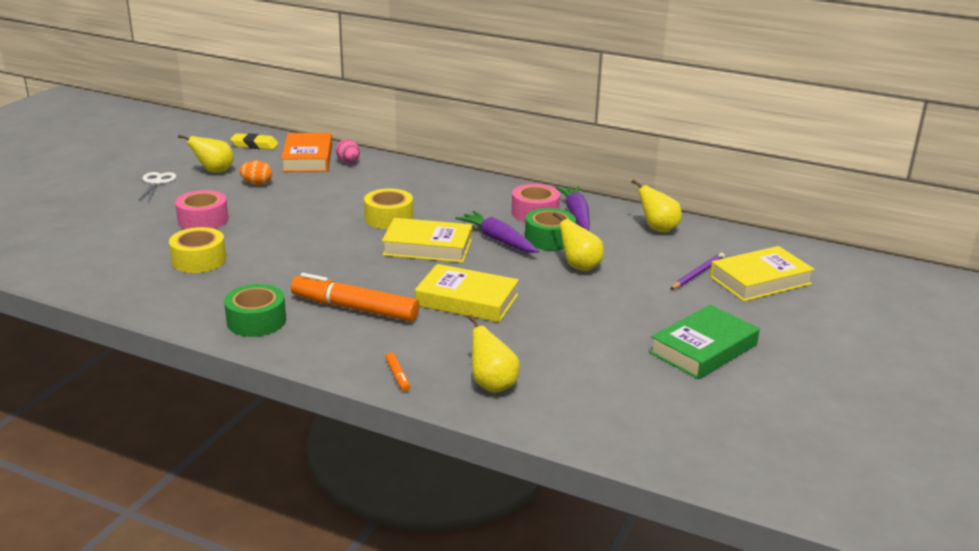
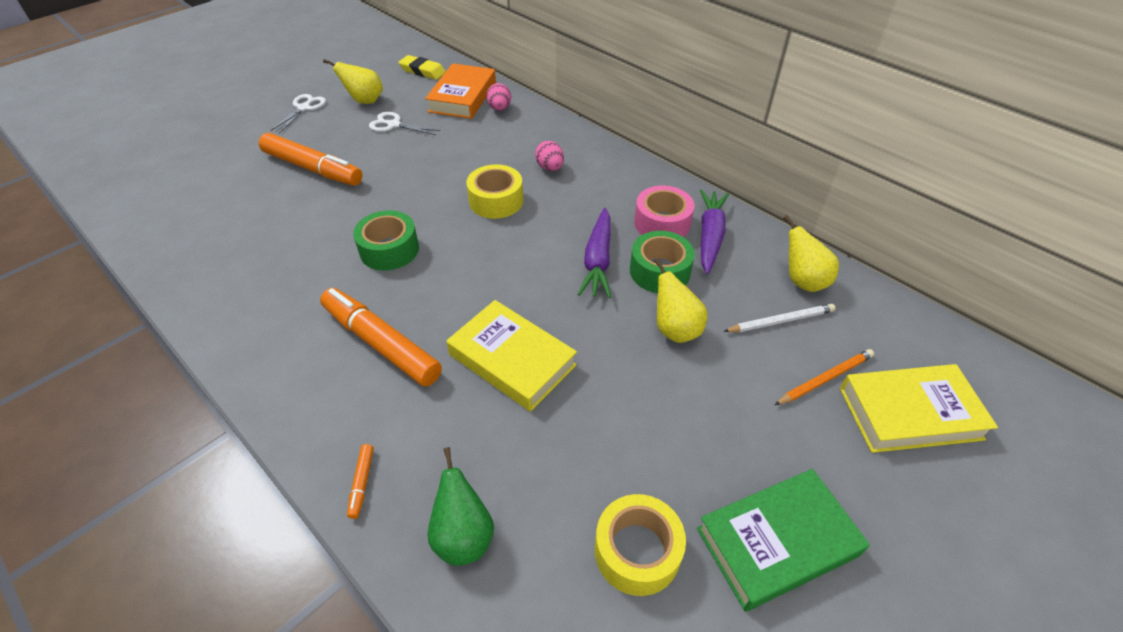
camera: 20 degrees right, 20 degrees up
yellow tape [169,227,226,273] -> yellow tape moved to [595,494,686,596]
pink tape [175,190,228,229] -> orange marker [259,133,363,186]
green tape [224,284,286,337] -> green tape moved to [353,210,419,271]
orange egg [239,160,272,185] -> white scissors [369,112,440,135]
yellow book [382,218,472,263] -> none
purple carrot [455,211,539,253] -> purple carrot turned 150 degrees counterclockwise [578,208,611,298]
yellow pear [468,315,520,393] -> green pear [427,447,494,566]
purple pencil [670,253,725,290] -> orange pencil [774,349,874,405]
none -> pink egg [535,141,564,171]
none -> white pencil [723,304,835,332]

